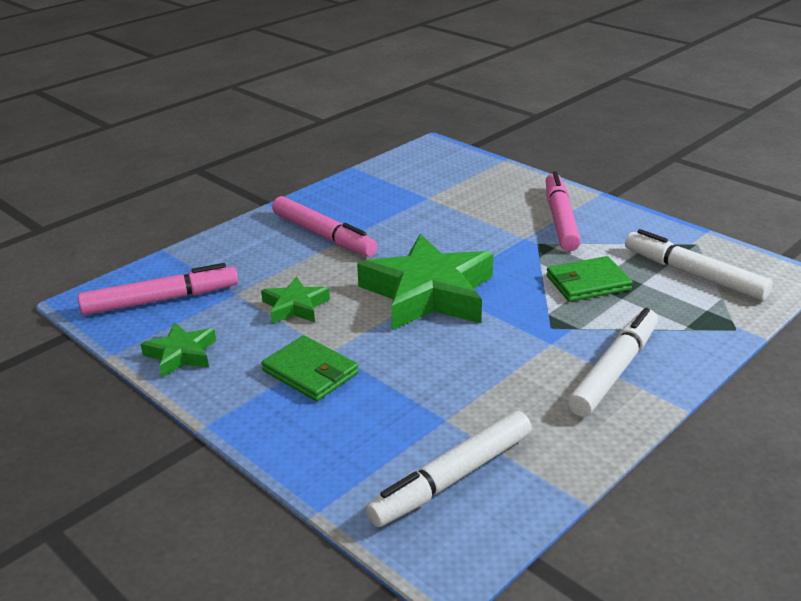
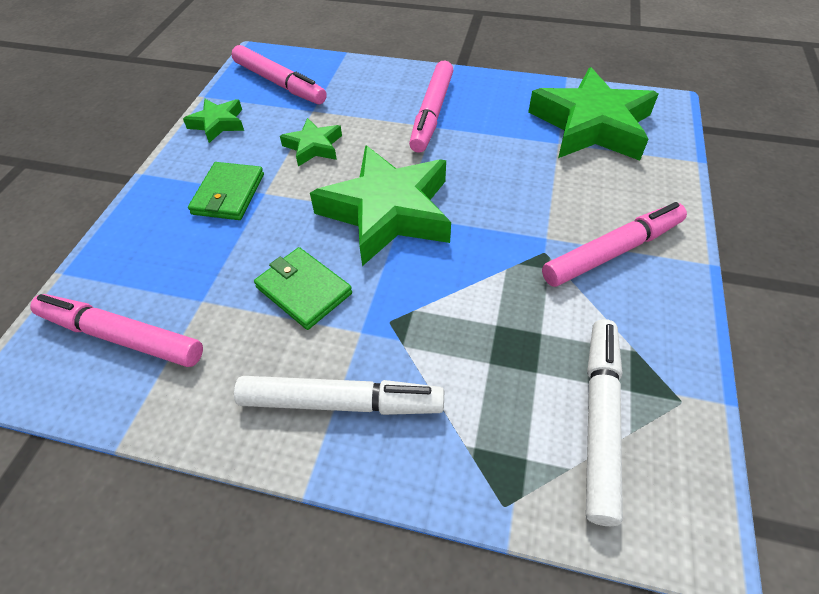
camera: 60 degrees right, 20 degrees up
white marker [365,411,532,527] -> pink marker [30,294,203,367]
green wallet [546,256,633,302] -> green wallet moved to [254,247,352,330]
none -> green star [528,67,658,161]

